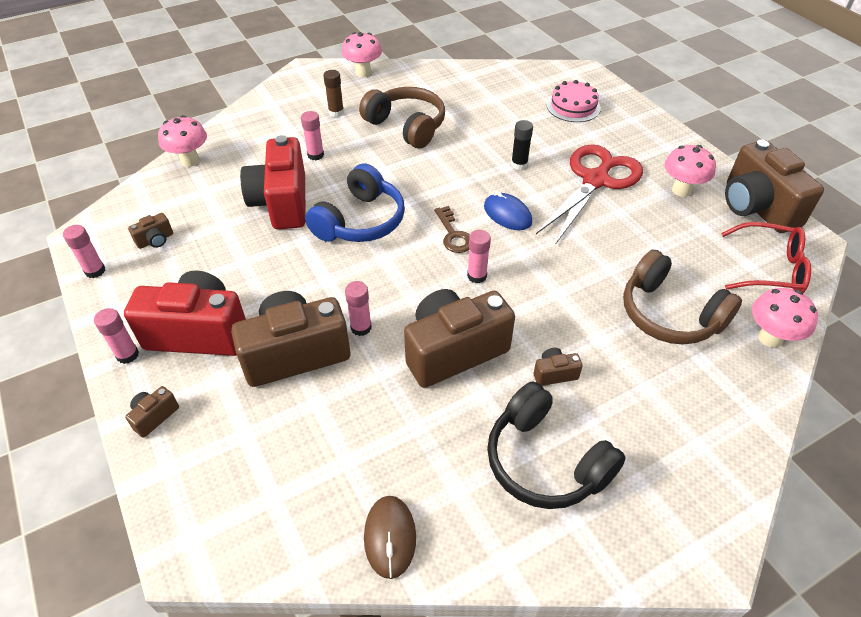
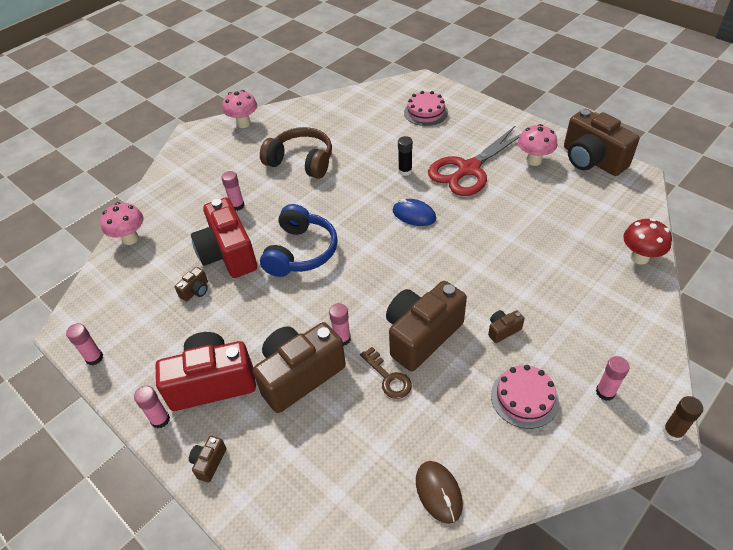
camera: 15 degrees left, 0 degrees up
brown camera [128,213,173,249] -> brown camera moved to [175,267,208,302]
brown glue stick [323,70,344,117] -> brown glue stick moved to [663,396,703,441]
brown key [434,206,470,253] -> brown key moved to [360,347,412,399]
pink glue stick [467,230,491,283] -> pink glue stick moved to [596,356,630,401]
black headphones [487,381,626,509] -> pink cake [491,365,559,429]
red scissors [536,144,643,245] -> red scissors turned 150 degrees counterclockwise [428,125,521,196]
brown headphones [623,249,742,345] -> none
red glasses [721,222,811,293] -> none
pink mushroom [752,288,818,348] -> red mushroom [623,218,672,265]

